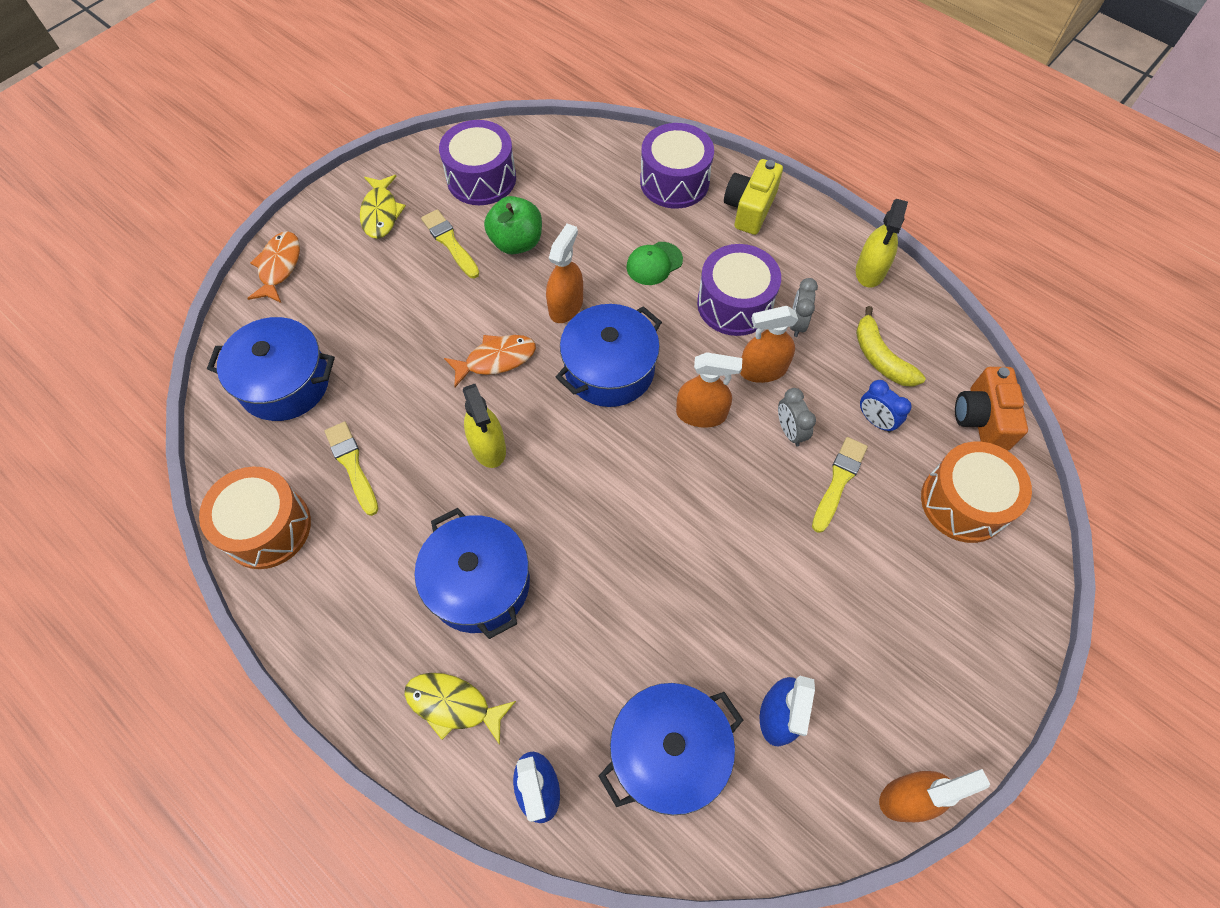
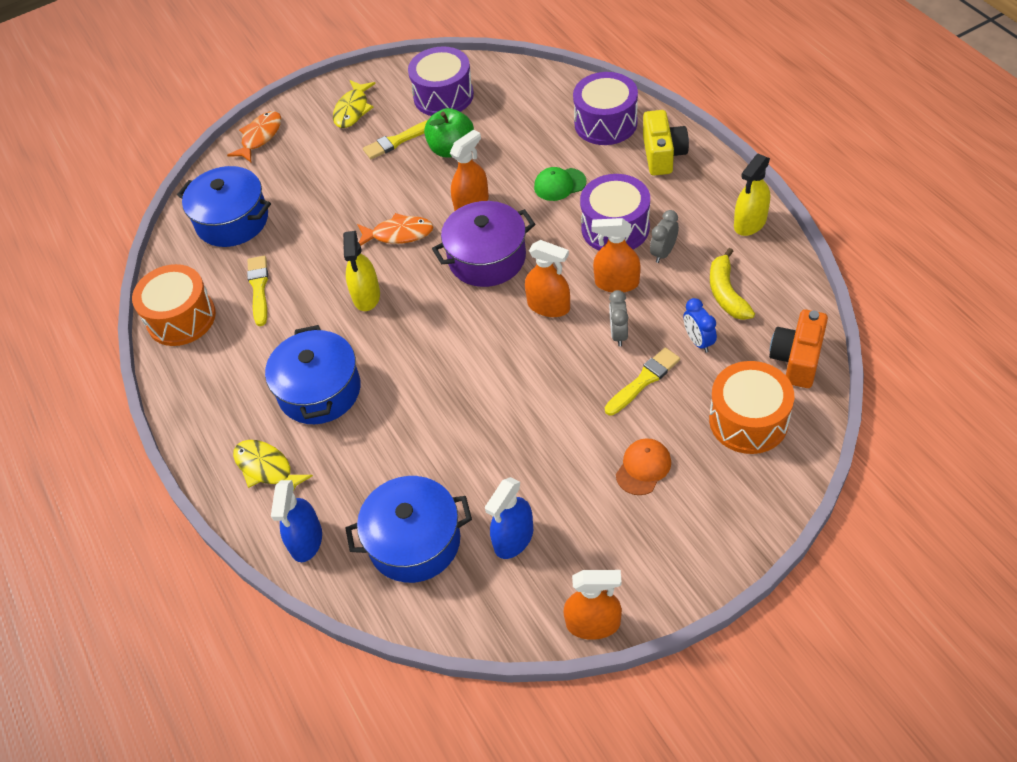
camera: 25 degrees right, 10 degrees down
yellow brush [421,209,480,278] -> yellow brush turned 105 degrees counterclockwise [363,120,428,159]
blue pot [556,304,662,407] -> purple pot [432,201,535,287]
yellow camera [724,159,783,235] -> yellow camera turned 135 degrees clockwise [643,110,689,175]
none -> orange cap [616,438,671,495]

